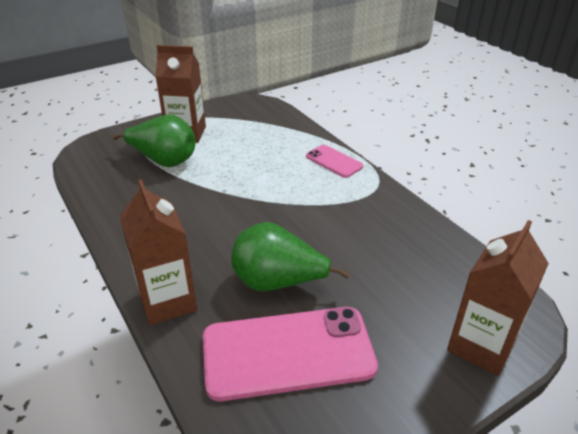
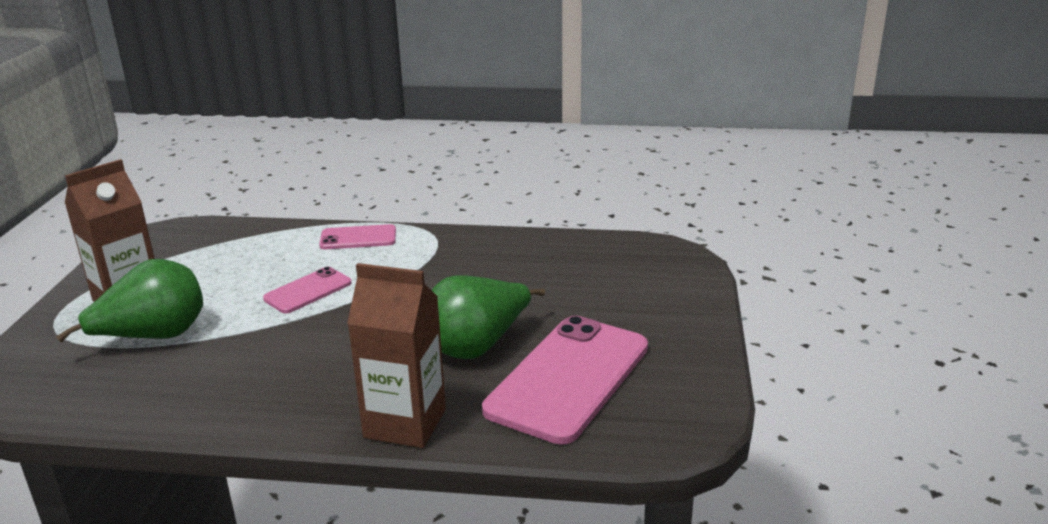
camera: 50 degrees left, 10 degrees down
brown carton [447,220,549,376] -> none
none -> pink phone [263,267,352,313]

